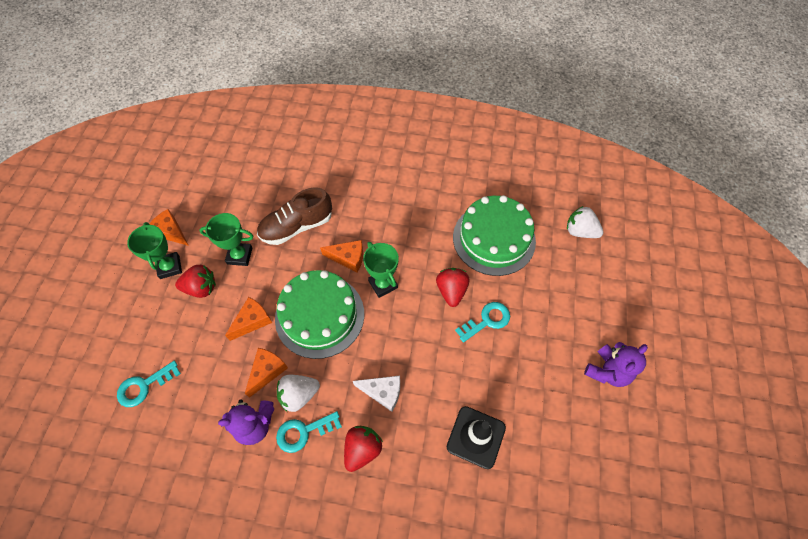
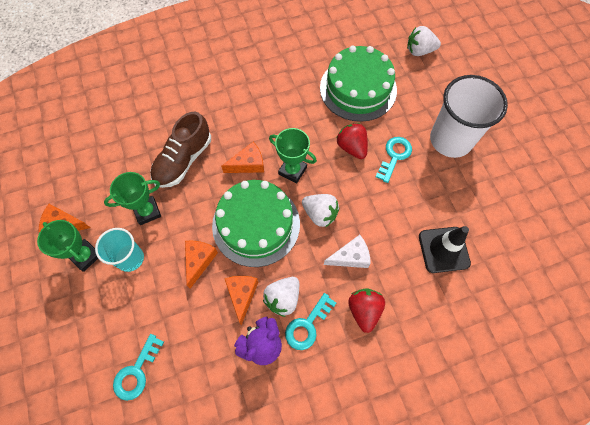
camera: 30 degrees left, 5 degrees up
red strawberry [175,265,216,298] -> turquoise cup [95,228,144,272]
purple teddy bear [584,342,648,387] -> none
none -> white strawberry [302,194,339,227]
none -> white cup [430,75,508,158]

